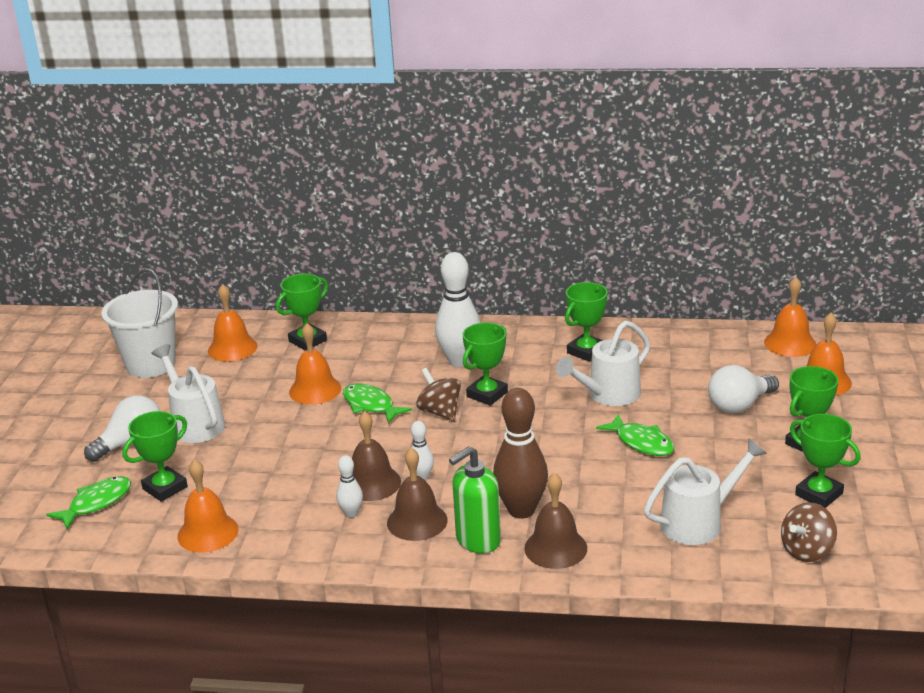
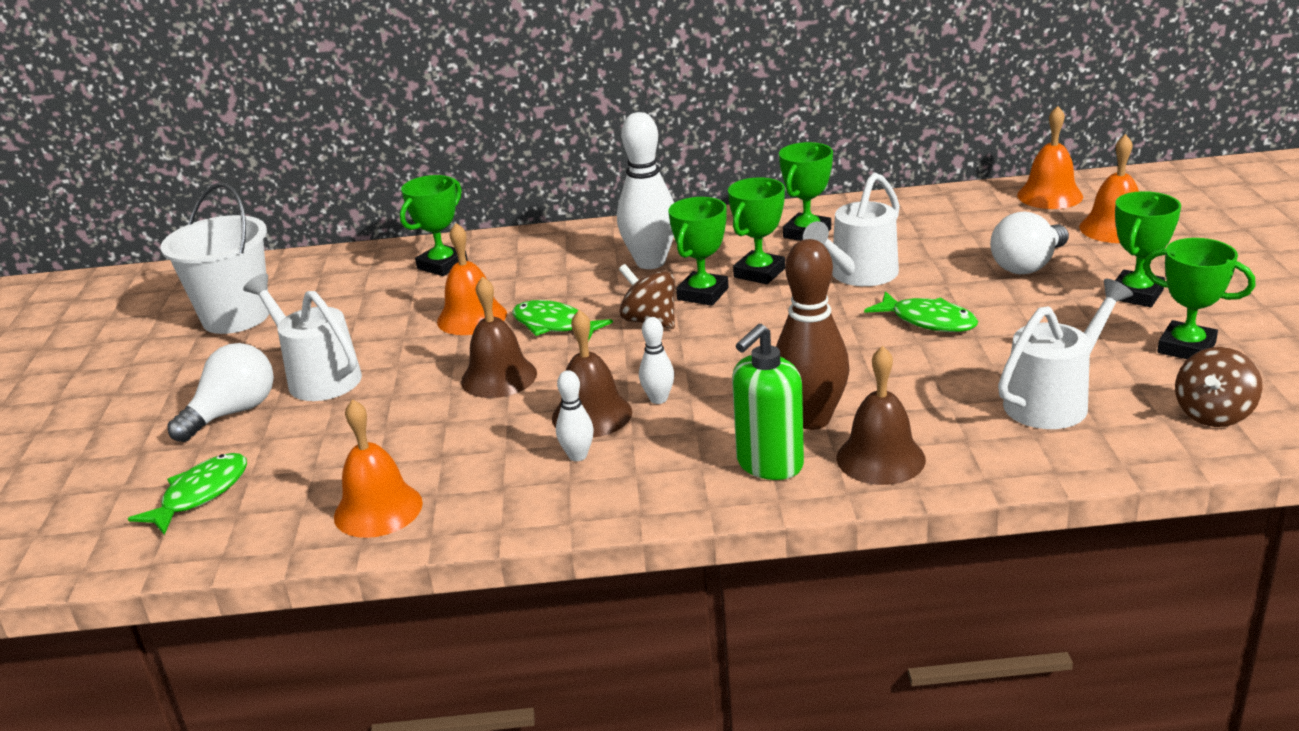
camera: 10 degrees left, 0 degrees up
green trophy [122,411,188,502] -> green trophy moved to [728,177,785,284]
orange bell [208,284,257,362] -> none
brown bell [387,448,447,541] -> brown bell moved to [461,276,537,398]

